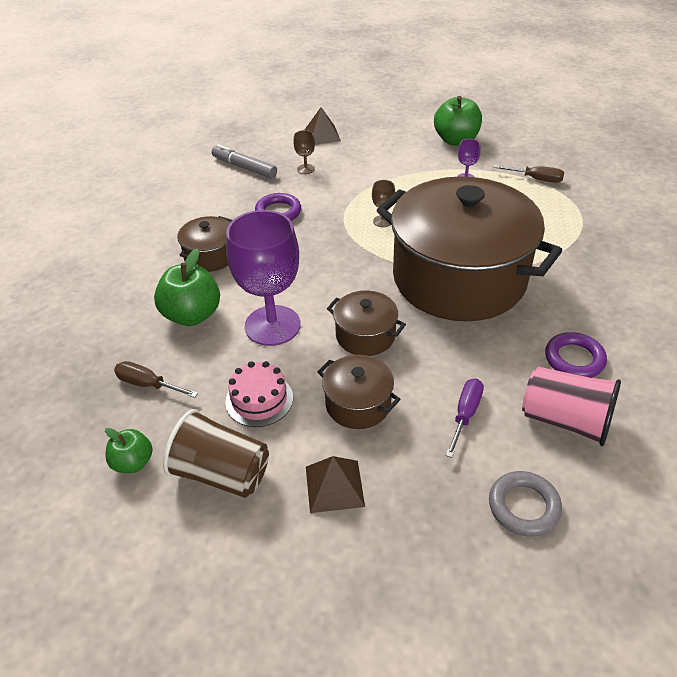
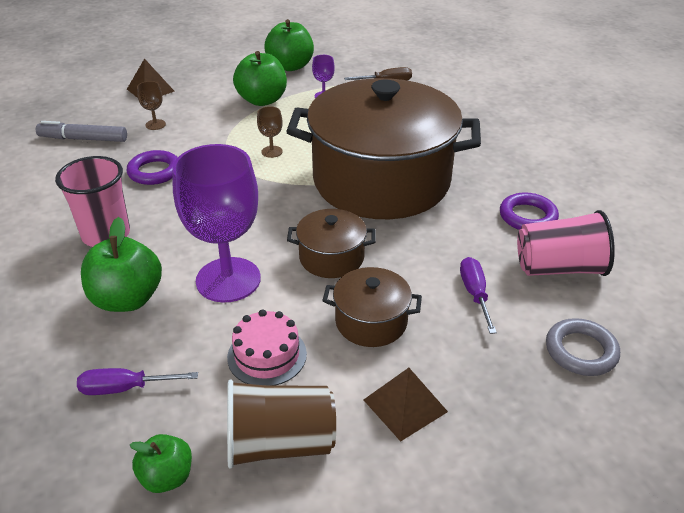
camera: 30 degrees left, 5 degrees down
brown screwdriver [114,361,198,398] -> purple screwdriver [77,368,198,395]
brown pot [177,216,232,272] -> pink cup [55,156,130,247]
none -> green apple [233,51,287,106]

